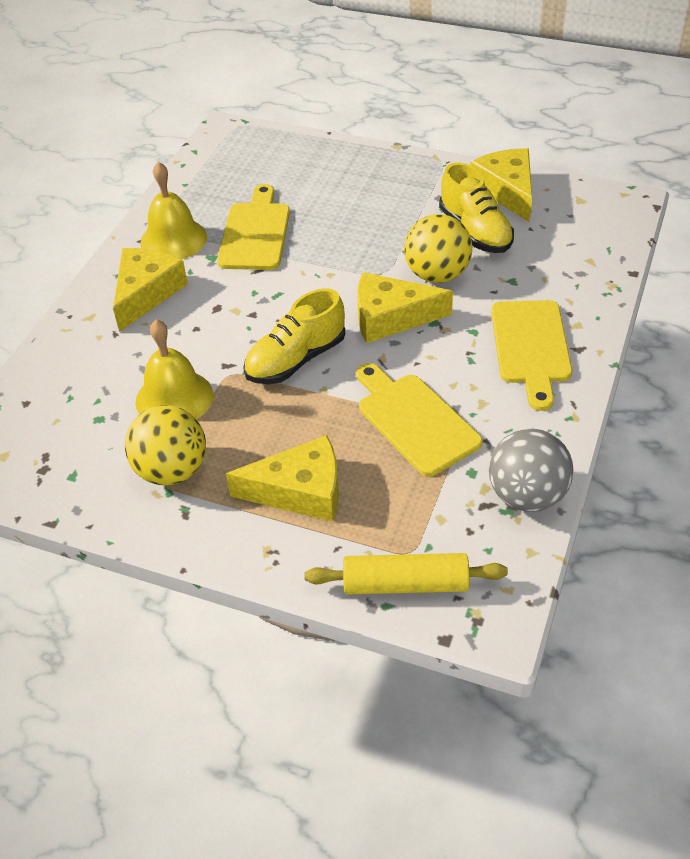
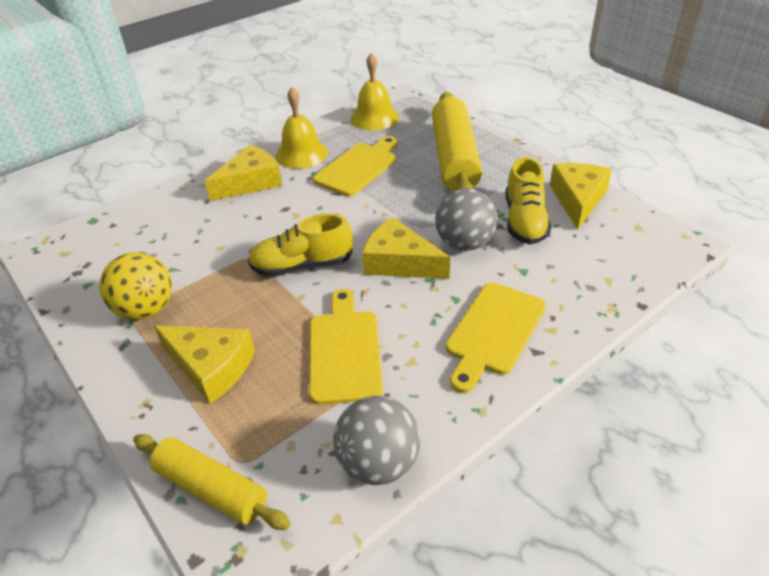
camera: 30 degrees right, 5 degrees down
yellow bell [136,319,213,420] -> yellow bell moved to [350,53,399,130]
yellow ball [404,214,472,283] -> grey ball [435,188,498,251]
none -> yellow rolling pin [432,92,482,191]

